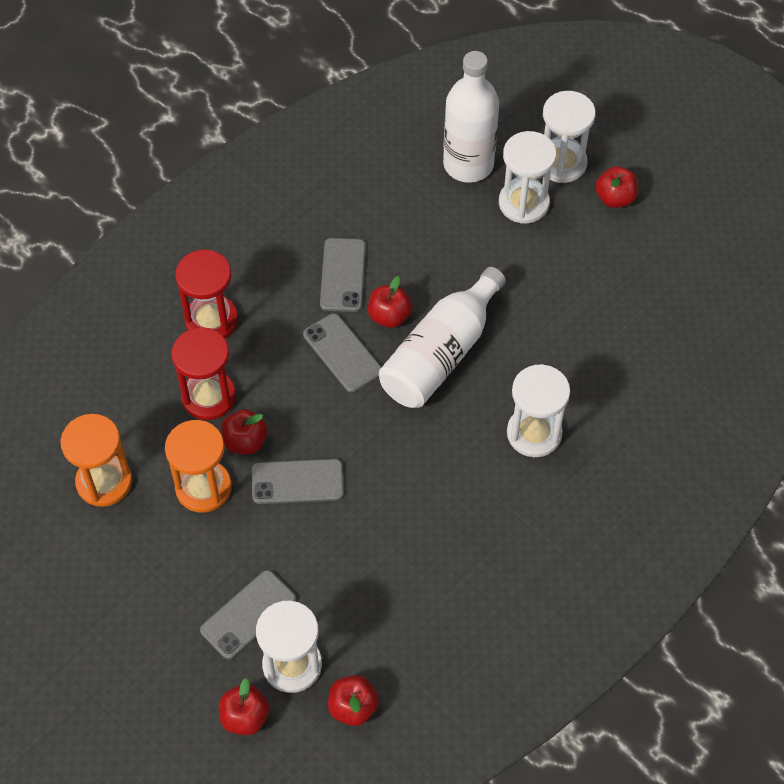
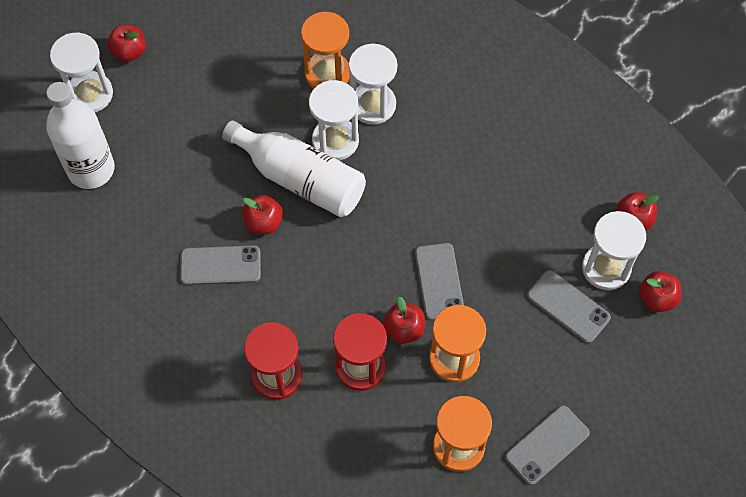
camera: 95 degrees left, 5 degrees up
grey phone [303,313,381,393] -> grey phone moved to [505,405,590,485]
white hourglass [499,131,556,224] -> white hourglass moved to [309,80,359,160]
none -> orange hourglass [301,12,350,89]

